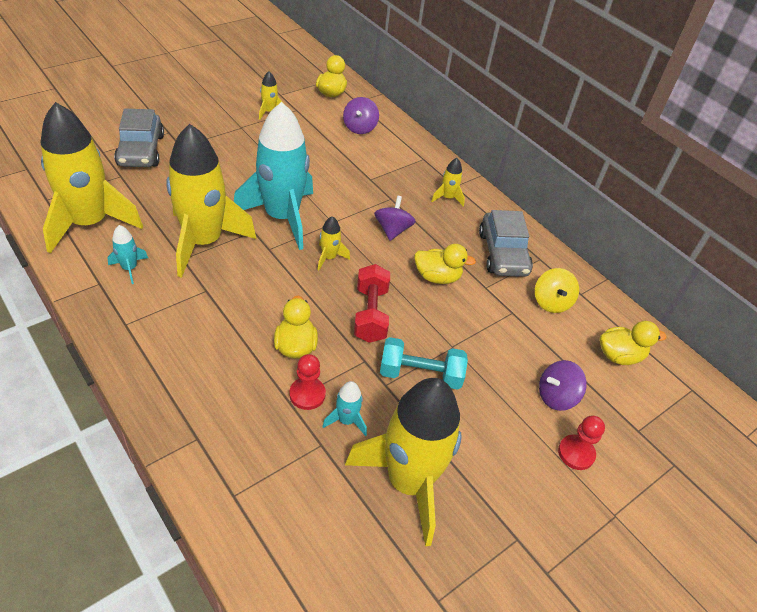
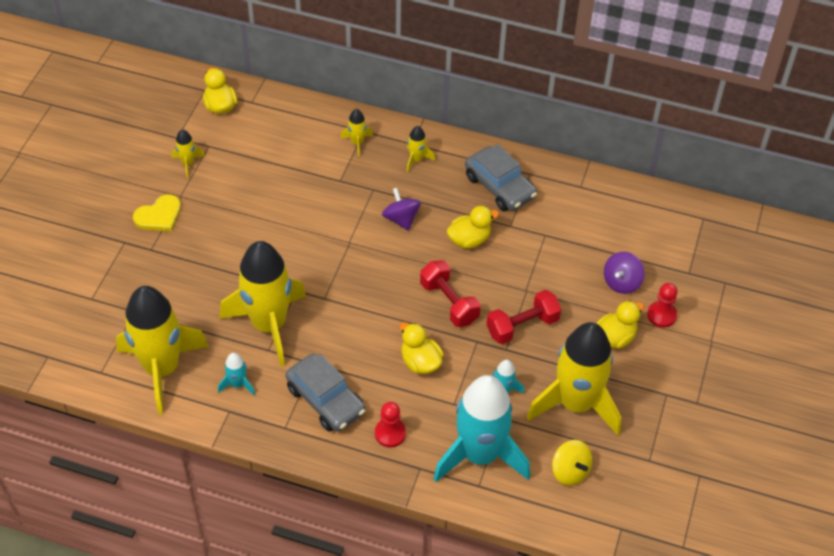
camera: 30 degrees left, 5 degrees up
grey car [114,109,164,167] -> grey car moved to [285,354,366,432]
turquoise rocket [234,102,313,250] -> turquoise rocket moved to [433,375,530,482]
red pawn [289,354,326,410] -> red pawn moved to [375,402,406,447]
yellow rocket [318,216,350,270] -> yellow rocket moved to [340,109,373,157]
purple spinning top [343,97,379,134] -> none
turquoise dumbbell [380,337,468,390] -> red dumbbell [486,290,561,344]
yellow spinning top [535,268,579,313] -> yellow spinning top moved to [552,440,592,486]
yellow duck [600,321,667,365] -> yellow duck moved to [596,301,644,349]
none -> yellow heart [133,194,181,231]

